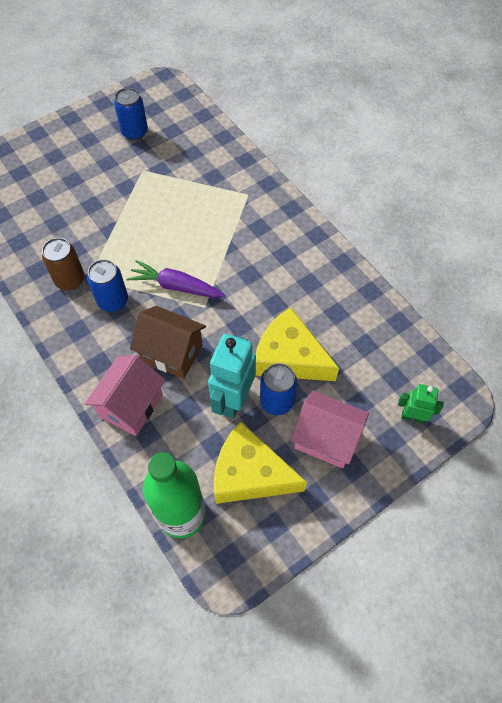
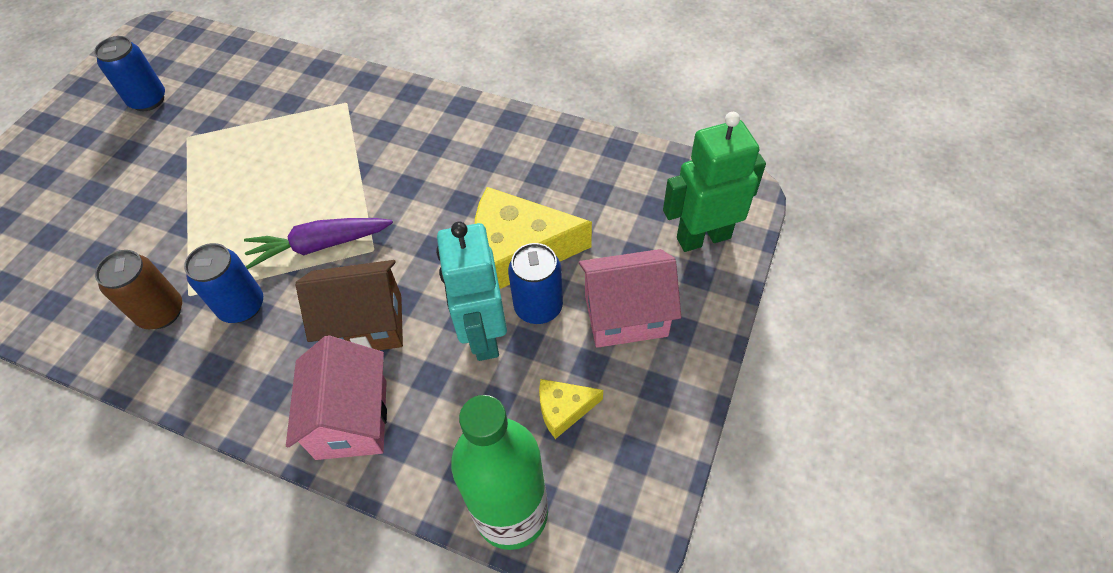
camera: 30 degrees left, 5 degrees down
yellow cheese [214,421,307,504] -> yellow cheese [539,379,603,439], size x0.49
green robot [398,384,444,424] -> green robot [663,112,766,252], size x1.74

